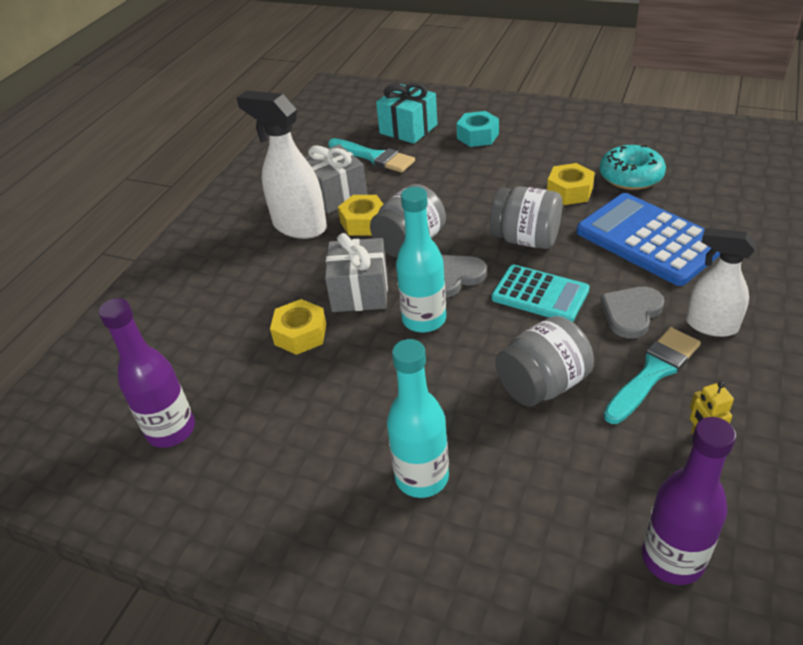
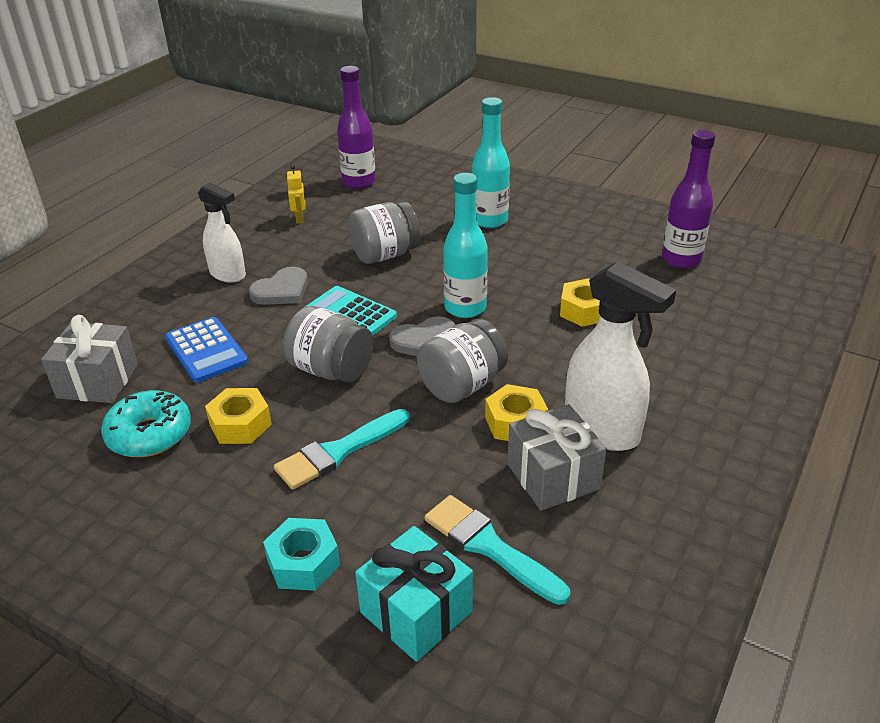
camera: 175 degrees left, 5 degrees down
grey gift [325,233,388,312] -> grey gift moved to [41,315,138,403]
blue calculator [577,193,720,286] -> blue calculator [165,317,248,383], size x0.64
turquoise brush [604,327,701,424] -> turquoise brush moved to [274,409,410,490]

